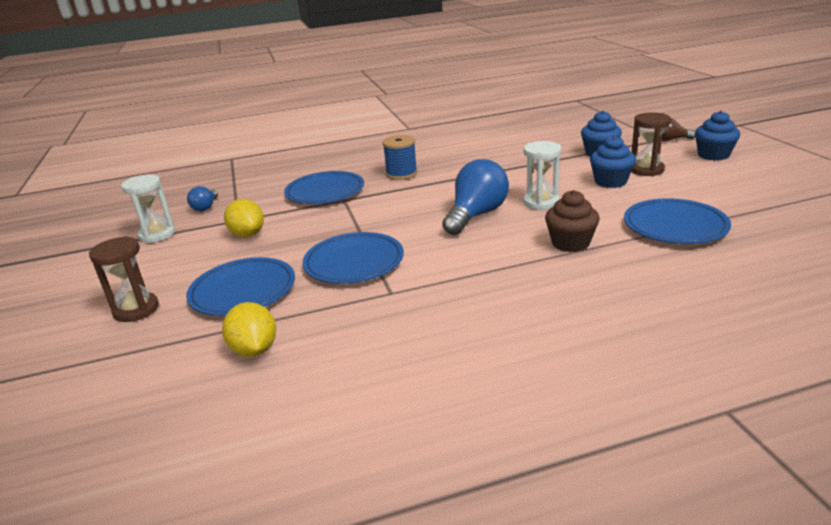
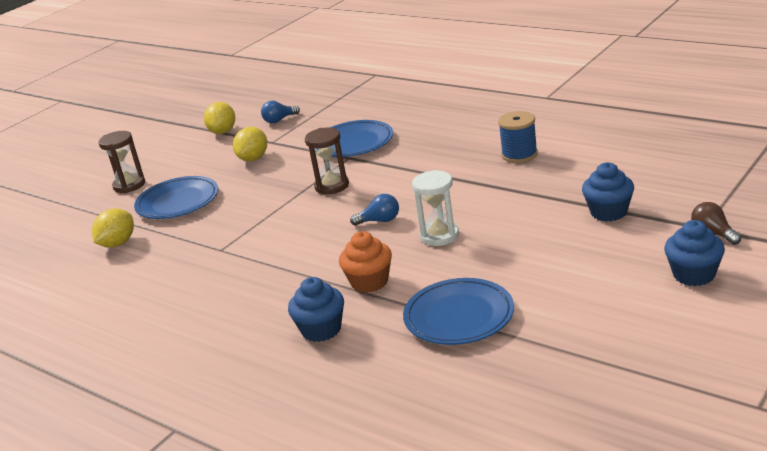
camera: 55 degrees right, 0 degrees up
white hourglass [121,174,176,243] -> yellow lemon [204,102,235,134]
blue plate [303,232,404,284] -> none
blue spool [382,135,418,180] -> blue spool moved to [498,111,538,163]
blue light bulb [442,159,509,235] -> blue light bulb [350,194,399,226], size x0.51
brown cupcake [545,190,600,252] -> orange cupcake [339,231,392,293]
blue cupcake [590,135,636,188] -> blue cupcake moved to [288,277,344,342]
brown hourglass [631,112,671,176] -> brown hourglass moved to [305,128,349,194]

